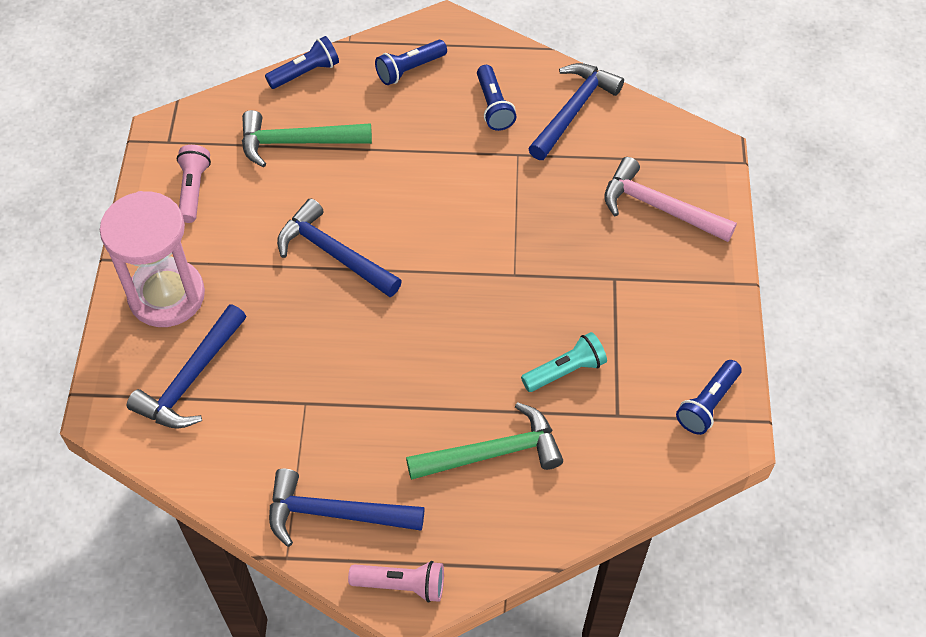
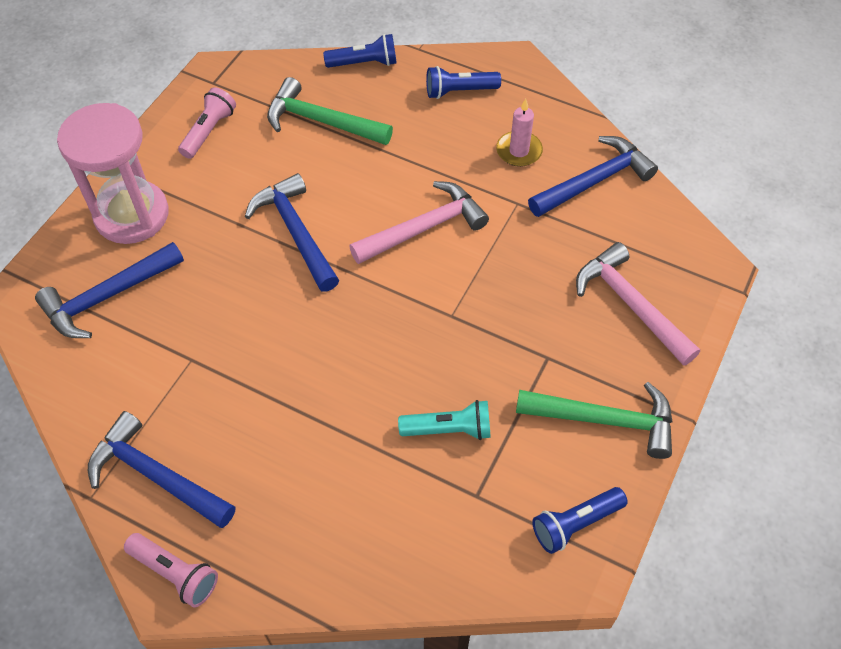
camera: 25 degrees right, 0 degrees up
green hammer [406,402,563,480] -> green hammer moved to [516,382,672,459]
blue flashlight [477,65,516,131] -> pink candle [496,99,543,167]
none -> pink hammer [349,181,489,264]

